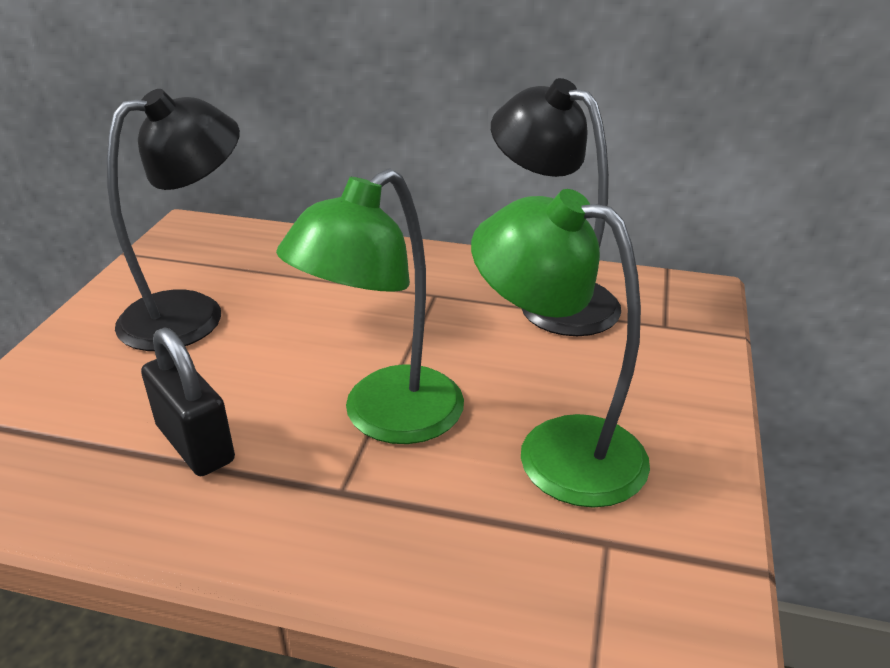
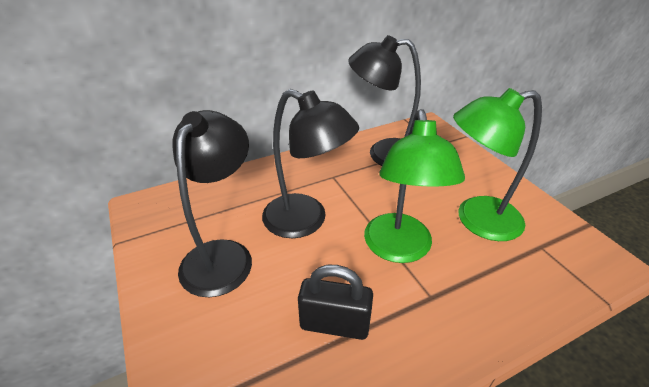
camera: 40 degrees left, 5 degrees up
none -> black lamp [262,89,359,238]

